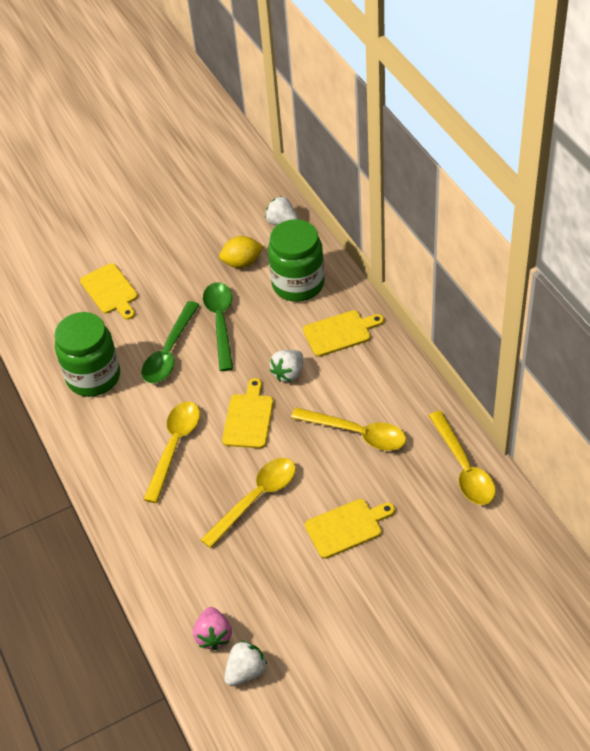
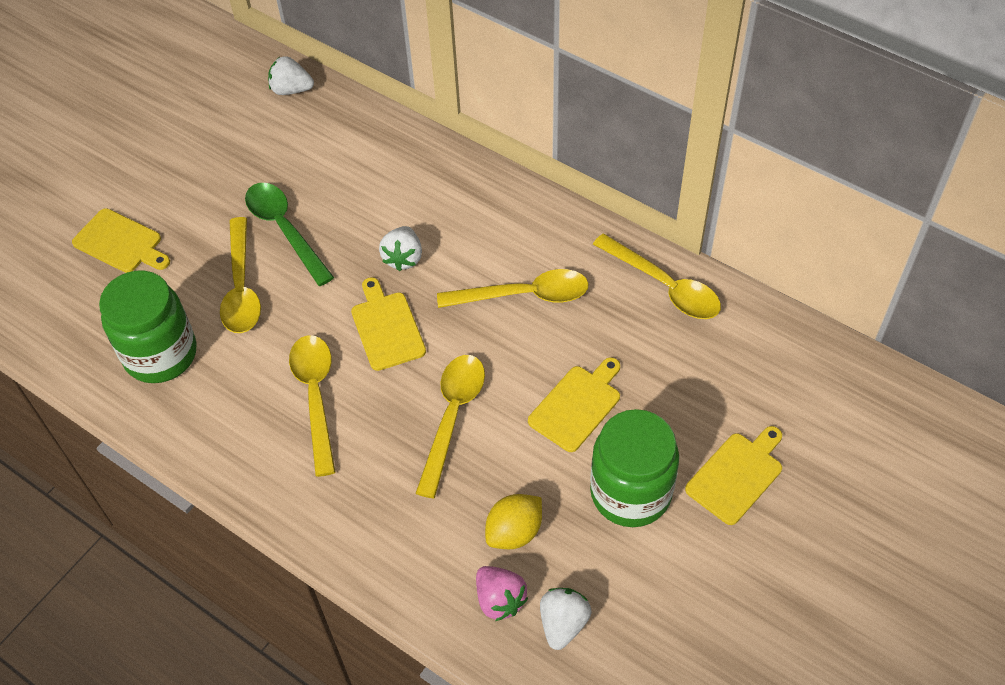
camera: 30 degrees left, 5 degrees up
green spoon [142,301,199,383] -> yellow spoon [220,217,261,333]
yellow lemon [219,236,264,268] -> yellow lemon moved to [485,494,542,549]
green jar [268,219,325,302] -> green jar moved to [590,409,679,527]
yellow cutting board [303,310,384,357] -> yellow cutting board moved to [685,426,782,525]

